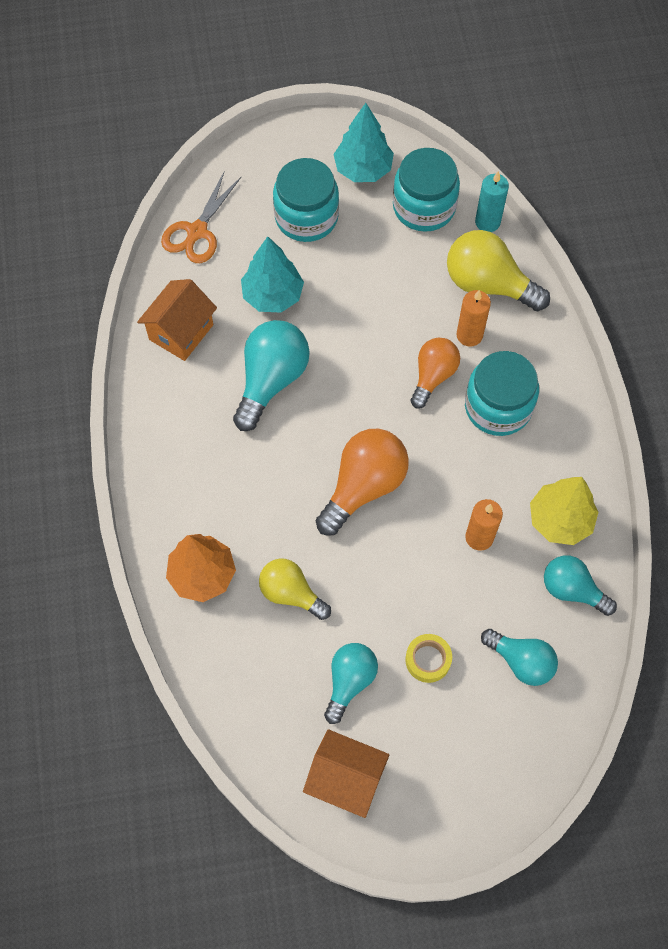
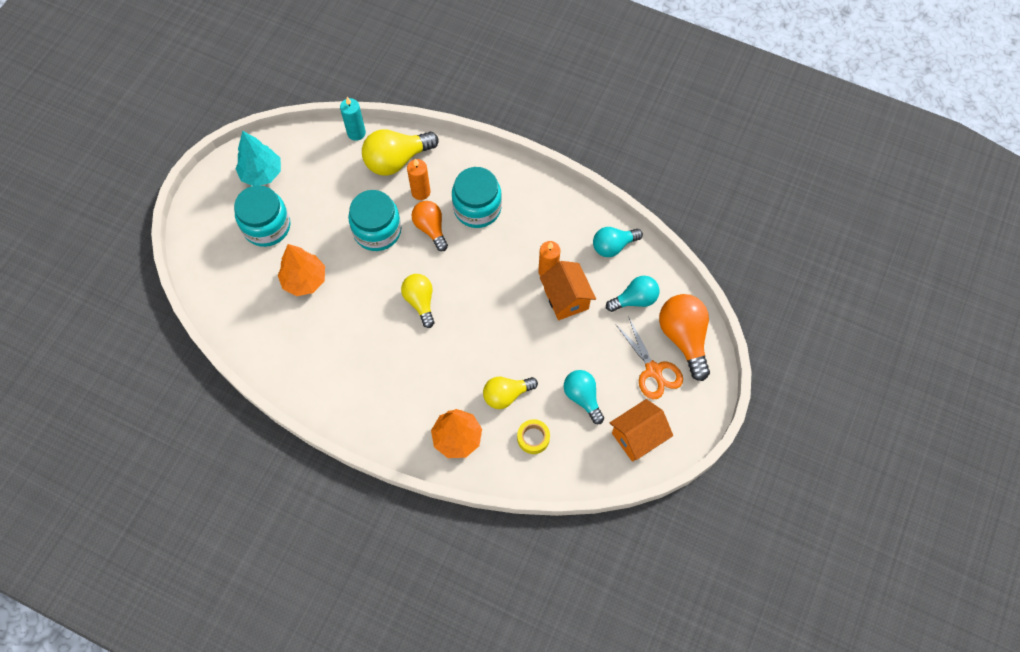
camera: 55 degrees left, 0 degrees up
orange house [137,279,217,361] -> orange house moved to [540,261,596,320]
orange scissors [161,170,241,263] -> orange scissors moved to [615,318,683,399]
turquoise light bulb [233,320,310,431] -> none
turquoise tree [241,236,304,313] -> orange tree [278,244,325,296]
orange light bulb [316,429,409,536] -> orange light bulb moved to [659,294,710,381]
turquoise jar [393,148,460,232] -> turquoise jar moved to [348,190,401,251]
yellow tape [405,634,452,683] -> yellow tape moved to [517,419,550,454]
yellow tree [530,477,598,545] -> none
none -> yellow light bulb [401,274,435,328]

